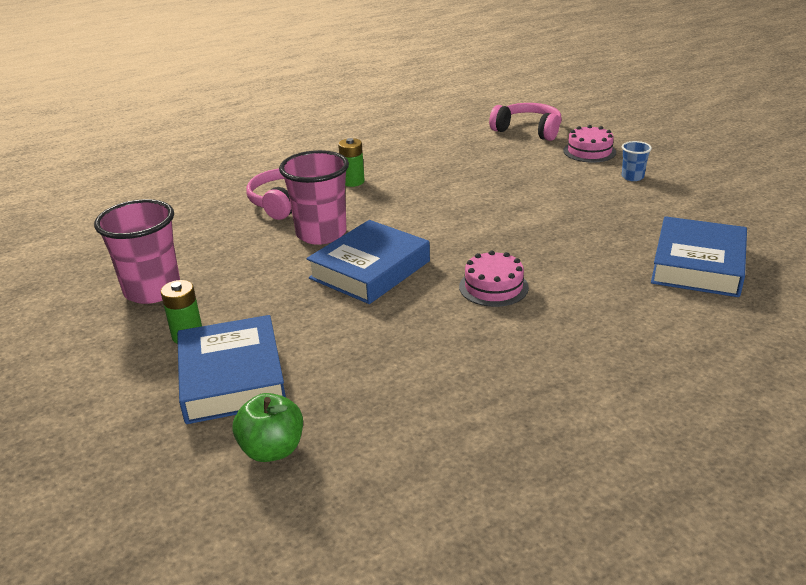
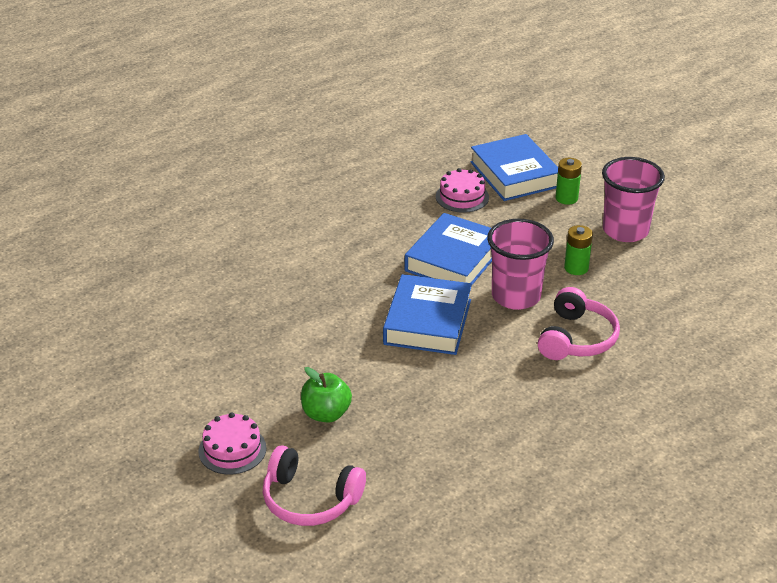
camera: 170 degrees right, 5 degrees up
green apple [233,393,303,462] -> green apple moved to [301,367,352,422]
green battery [338,138,365,187] -> green battery moved to [564,225,593,275]
pink cake [459,250,529,307] -> pink cake moved to [436,168,489,213]
blue cup [622,141,652,181] -> none
blue book [651,216,747,297] -> blue book moved to [383,274,472,355]

